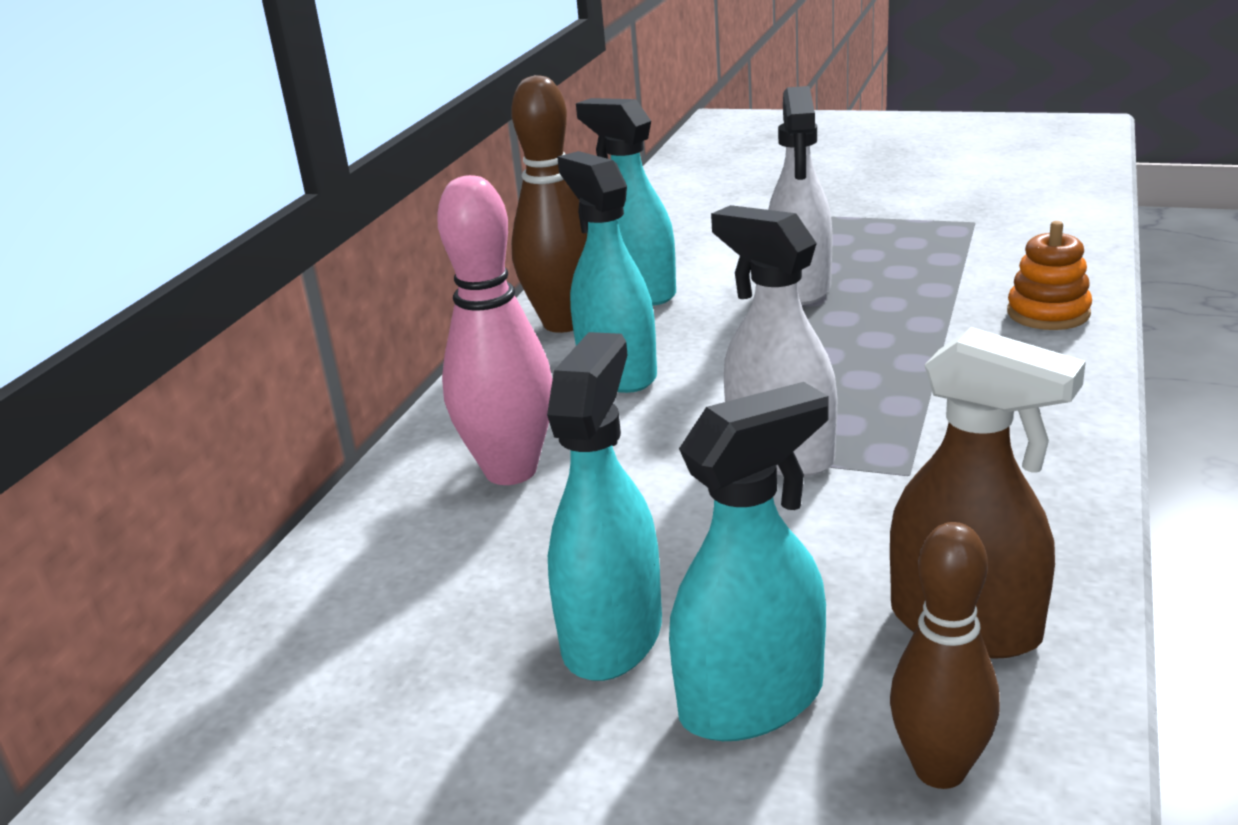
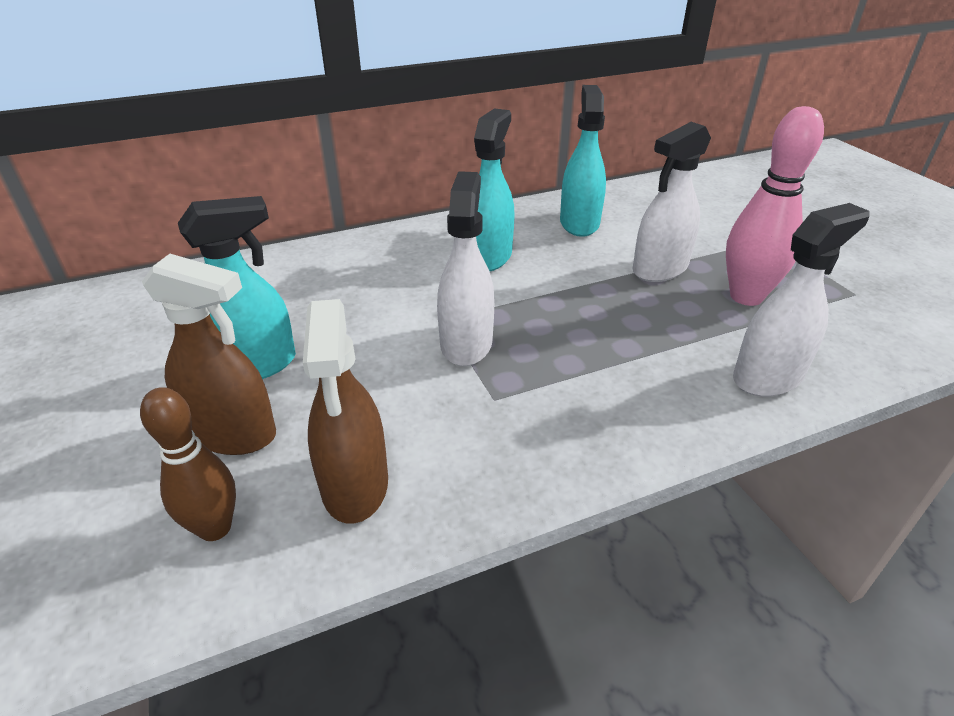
camera: 45 degrees right, 10 degrees up
pink bowling pin [437,175,552,485] -> pink bowling pin moved to [726,106,824,306]
brown bowling pin [511,75,587,333] -> none
turquoise spray bottle [669,382,828,741] -> brown spray bottle [142,254,276,455]
orange stacking toy [1007,221,1092,330] -> white spray bottle [733,203,870,397]

